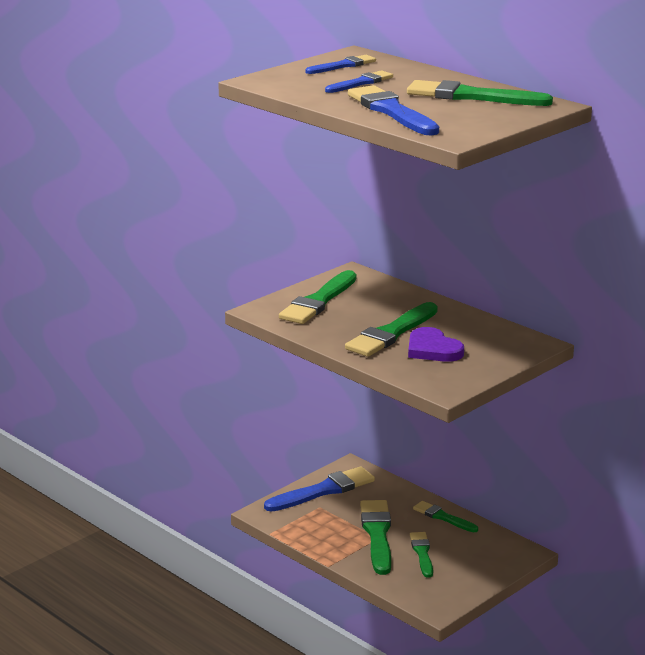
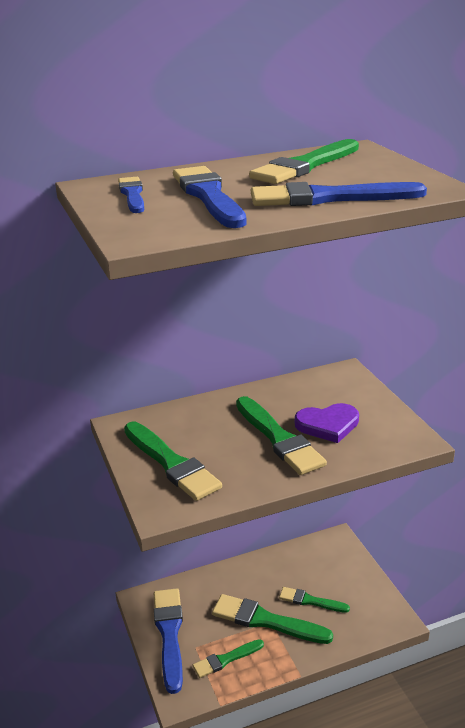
camera: 65 degrees left, 5 degrees up
blue brush [325,70,393,93] -> blue brush [173,166,247,228], size x1.69
green brush [413,501,478,532] -> green brush moved to [193,639,264,678]

